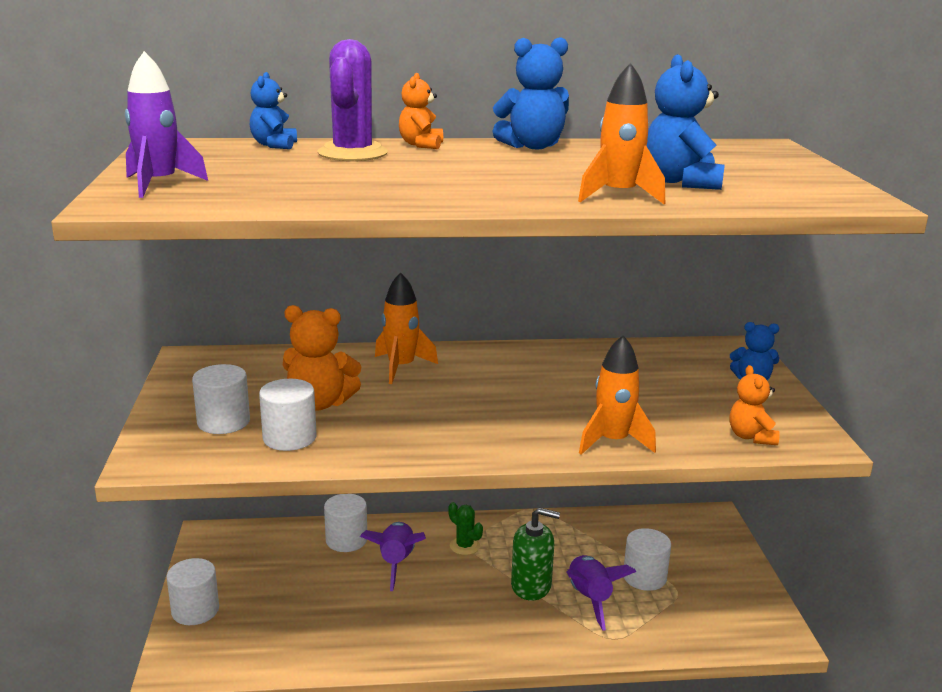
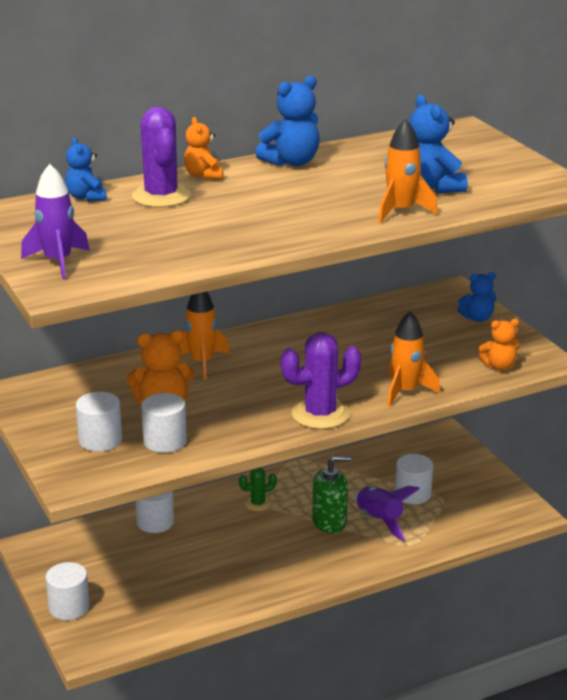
camera: 20 degrees left, 5 degrees up
purple rocket [360,522,426,591] -> none
green cactus [448,502,483,555] -> green cactus turned 45 degrees counterclockwise [239,468,277,511]
orange teddy bear [730,365,780,445] -> orange teddy bear turned 75 degrees counterclockwise [478,319,519,371]
none -> purple cactus [281,332,361,429]

